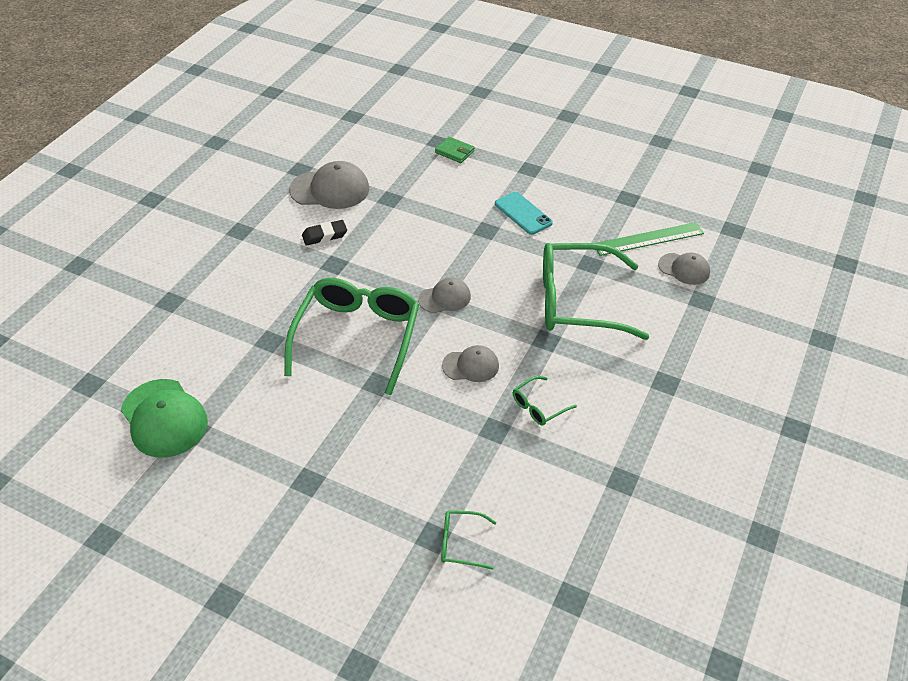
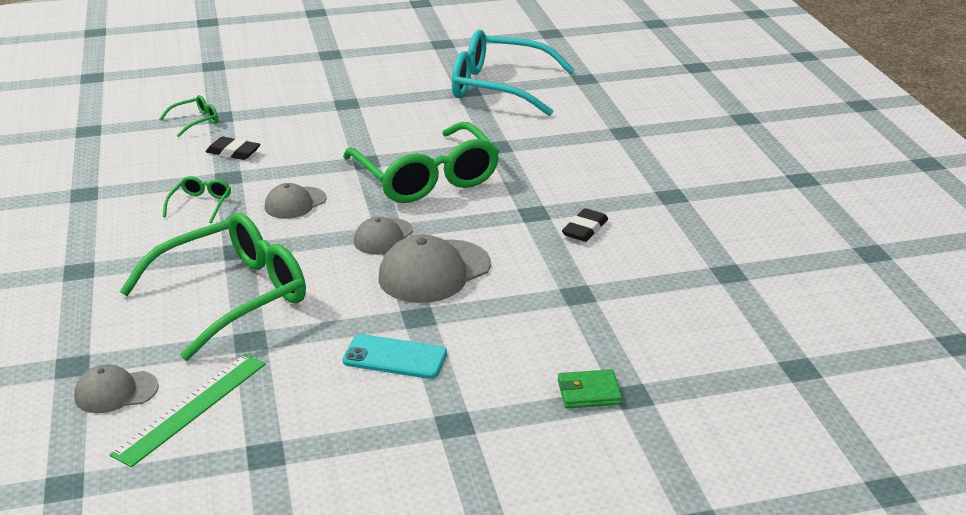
camera: 140 degrees right, 15 degrees down
green cap [121,379,208,458] -> turquoise glasses [452,30,575,116]
grey cap [289,161,369,209] -> grey cap moved to [378,234,491,303]
none -> black eraser [206,137,261,160]

